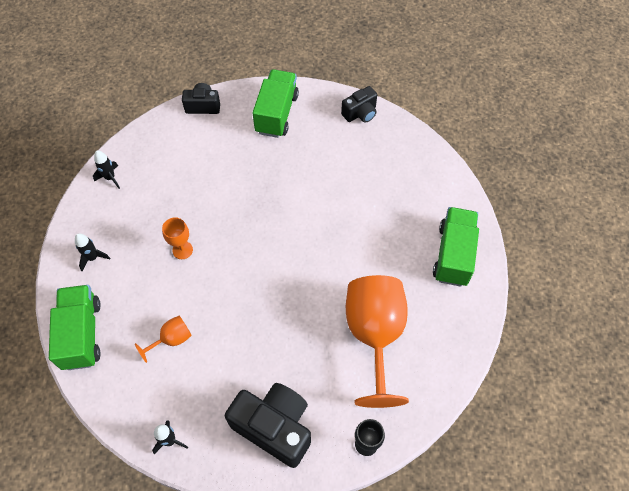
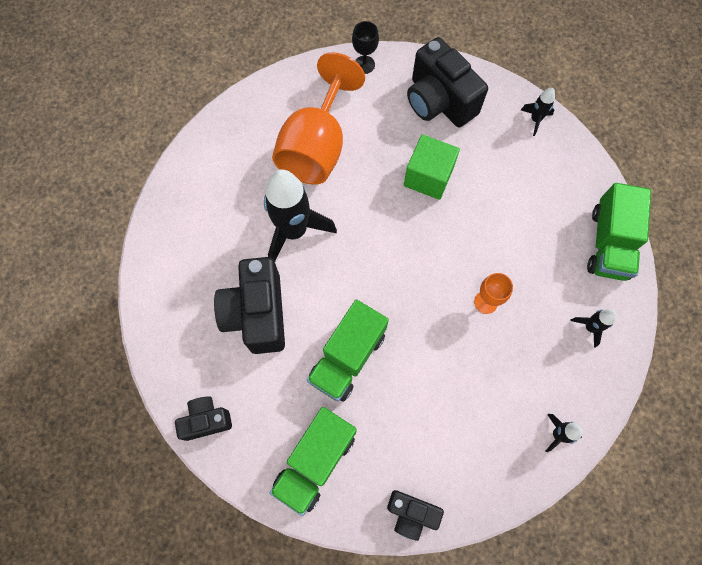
camera: 160 degrees left, 10 degrees up
orange goblet [135,315,192,363] -> none
green truck [433,207,479,287] -> green truck moved to [307,300,389,402]
none -> black camera [214,257,285,354]
none -> black rocket [264,169,337,261]
none -> green cube [404,134,460,200]

